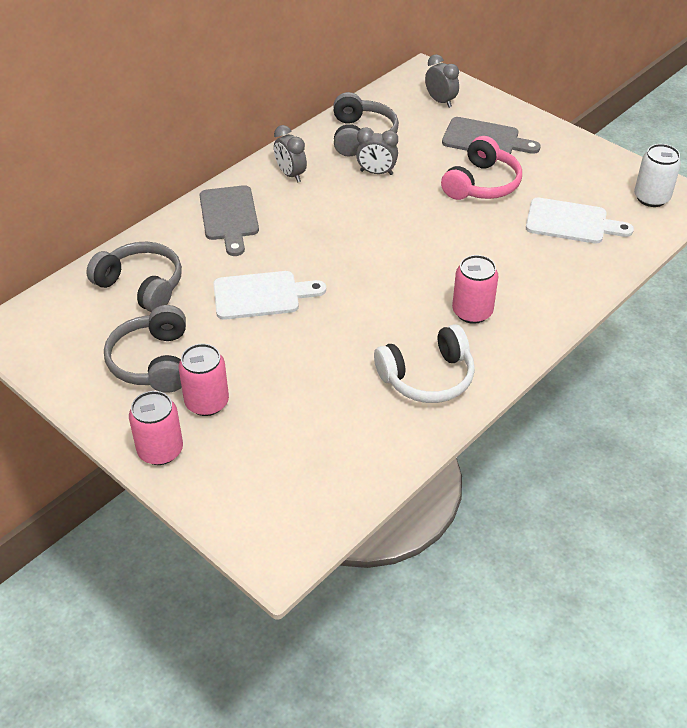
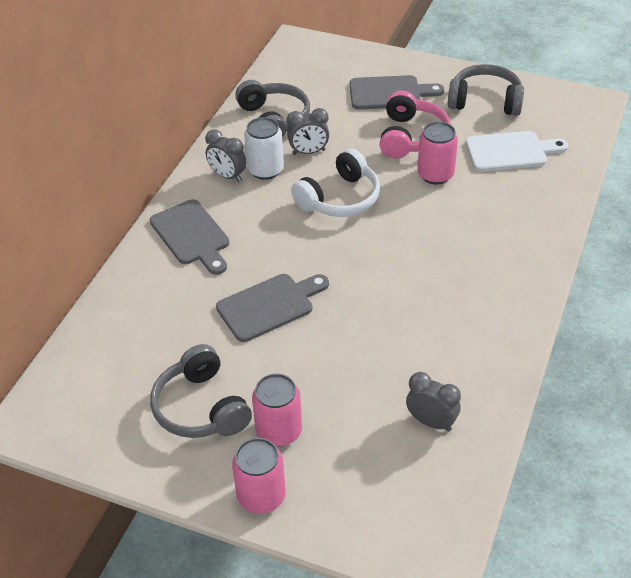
camera: 20 degrees left, 0 degrees up
grey headphones [86,242,182,312] -> grey headphones moved to [448,64,524,116]
white cutting board [213,271,326,320] -> grey cutting board [216,274,329,342]
white headphones [374,324,475,403] -> white headphones moved to [291,148,380,217]
grey clock [425,54,459,108] -> grey clock moved to [406,372,461,431]
pink can [452,255,498,324] -> pink can moved to [417,121,458,184]
white can [634,144,681,207] -> white can moved to [244,117,284,180]

